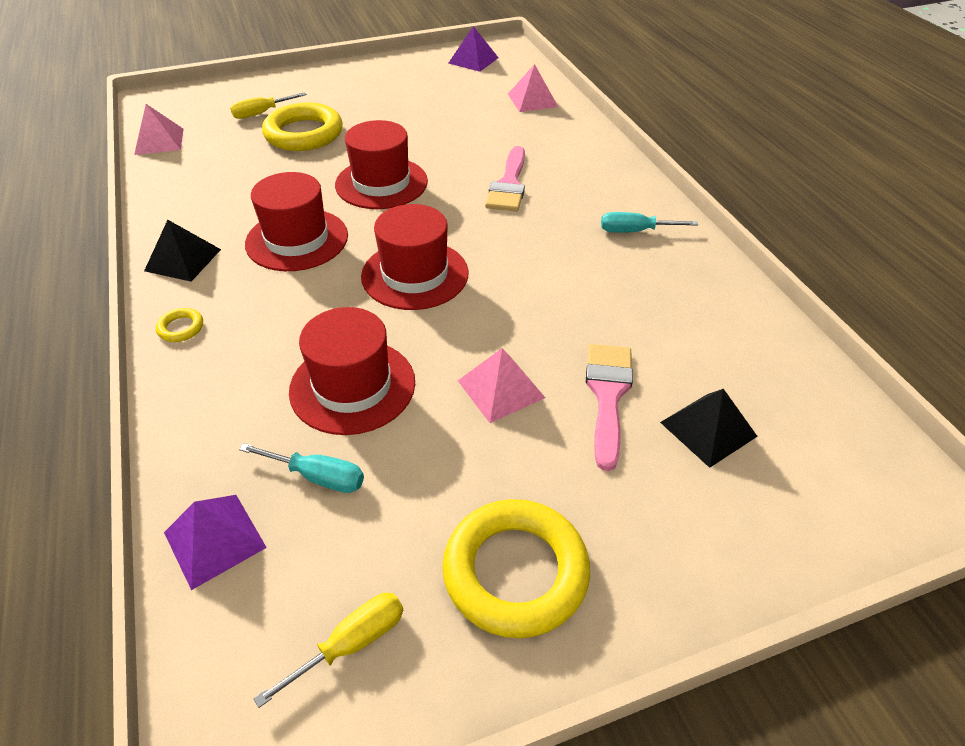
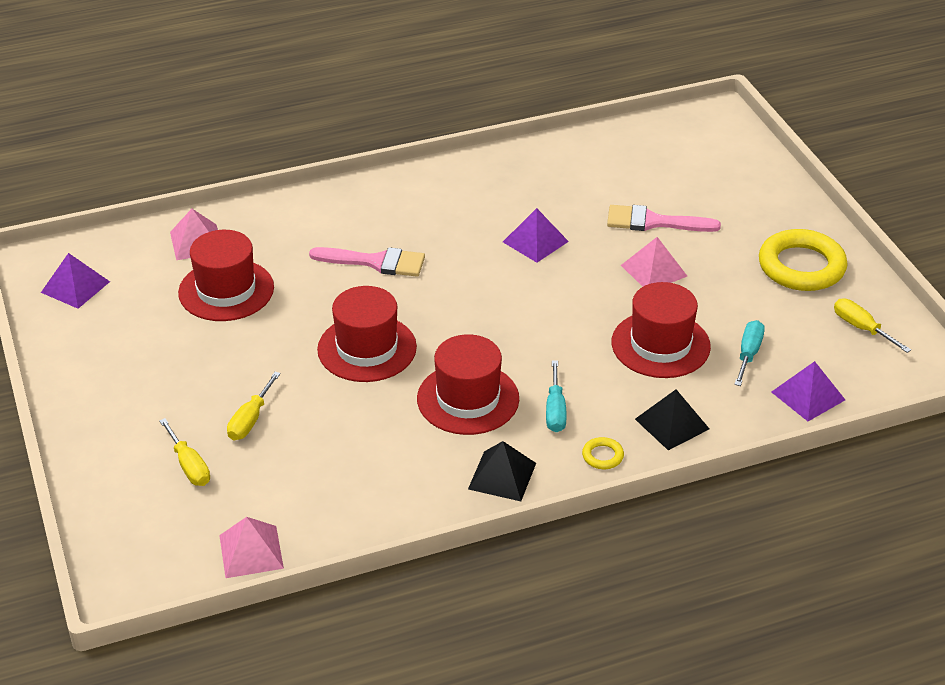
camera: 90 degrees left, 5 degrees down
yellow ring [262,102,343,151] -> yellow screwdriver [227,372,281,440]
red hat [361,204,469,310] -> red hat moved to [178,230,274,321]
turquoise screwdriver [601,212,698,233] -> turquoise screwdriver moved to [546,360,567,432]
black pyramid [660,389,758,468] -> black pyramid moved to [635,390,709,450]
none -> purple pyramid [503,208,569,263]

